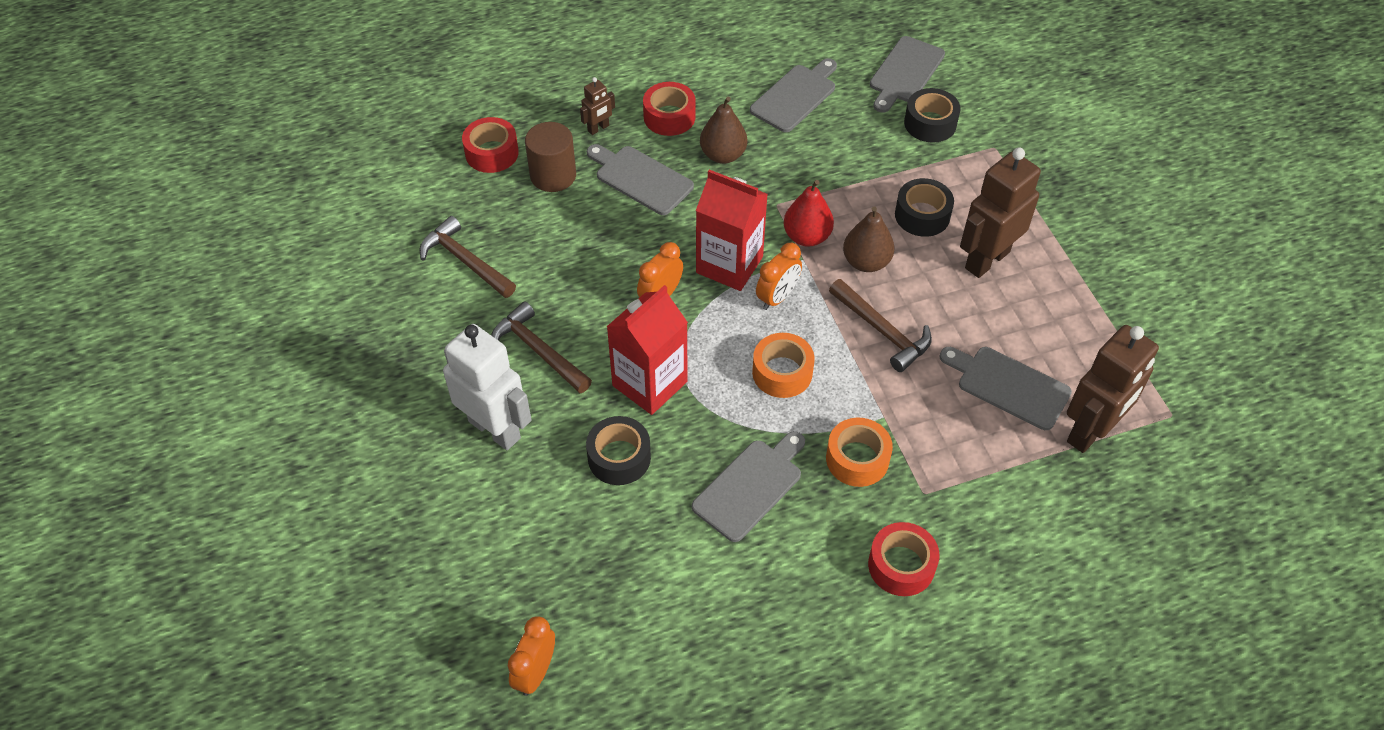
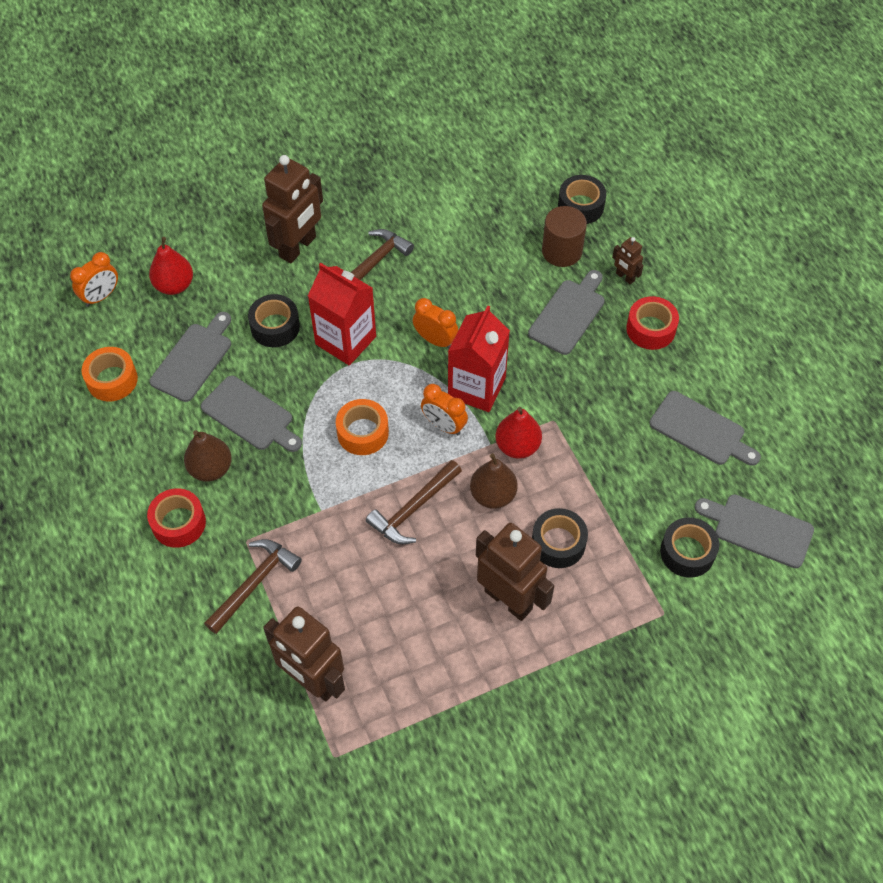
camera: 85 degrees right, 5 degrees up
brown hammer [420,216,516,298] -> brown hammer moved to [204,539,302,634]
white robot [443,324,532,450] -> brown robot [262,155,323,263]
red tape [462,117,519,173] -> black tape [558,175,606,224]
orange clock [508,616,555,696] -> orange clock turned 120 degrees clockwise [70,252,118,307]
brown pear [700,97,747,164] -> brown pear moved to [184,430,232,482]
orange tape [826,418,893,487] -> orange tape moved to [81,347,138,401]
grey cutting board [940,347,1072,430] -> grey cutting board moved to [150,312,231,402]
none -> red pear [149,237,193,295]

